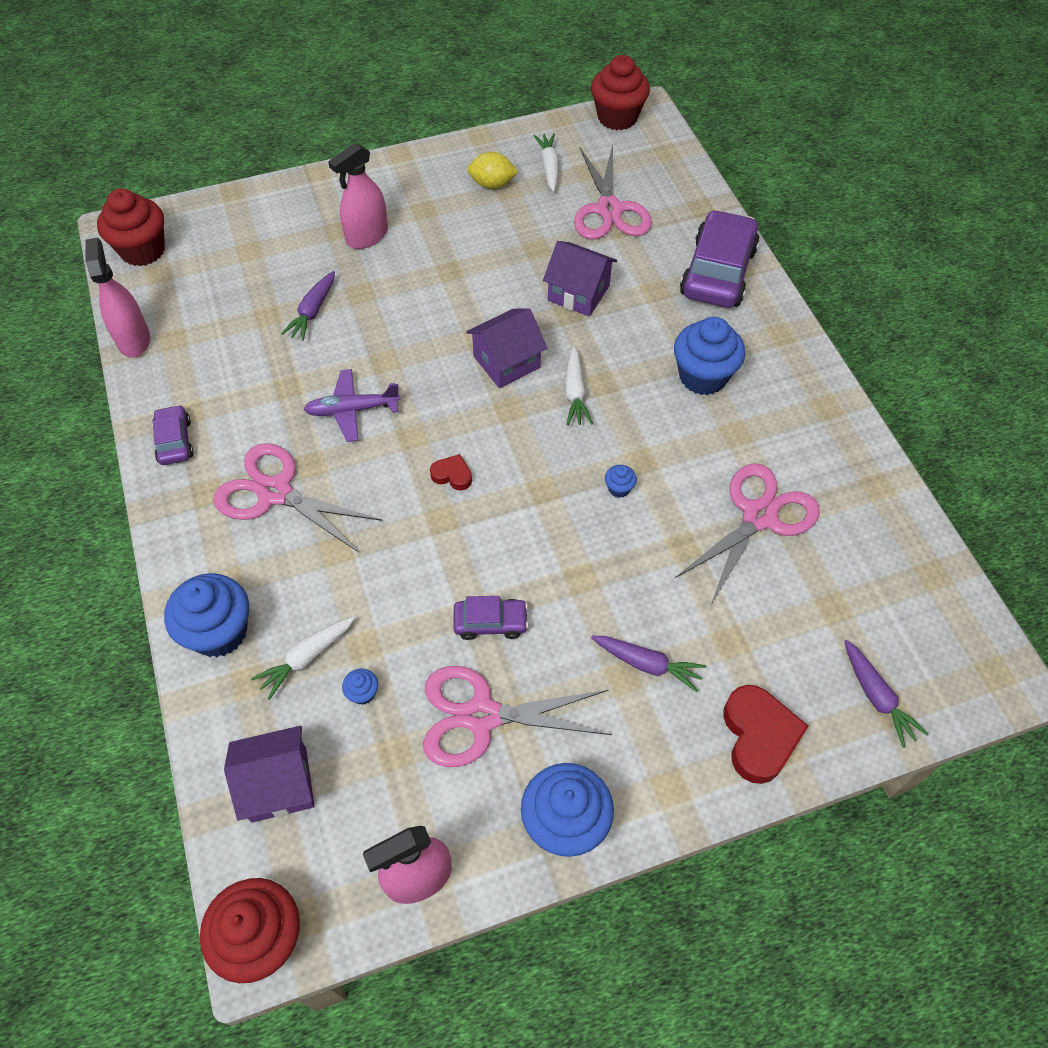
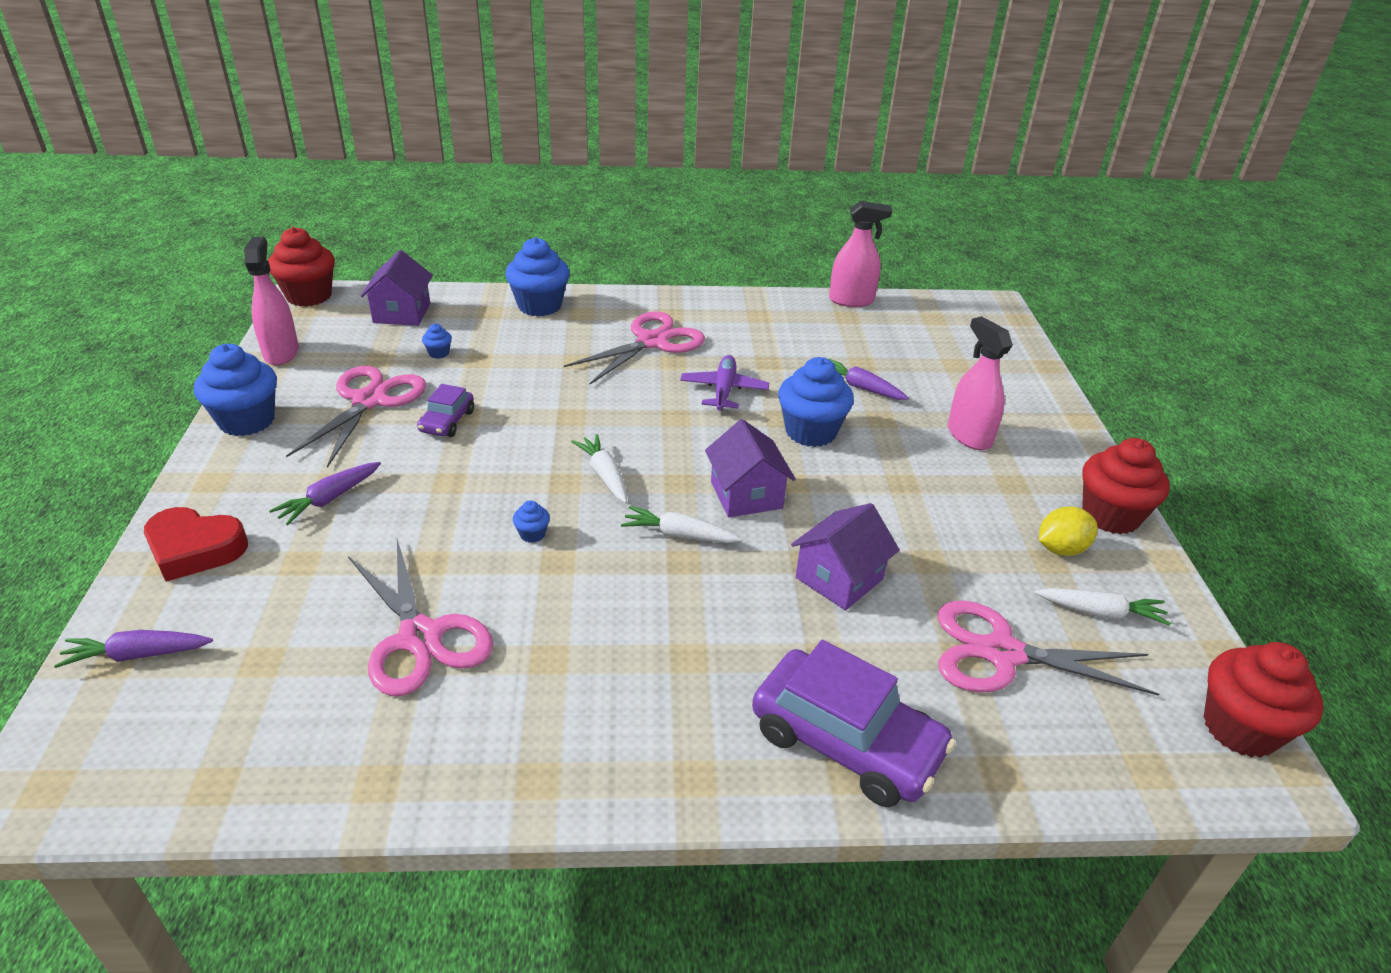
camera: 105 degrees right, 20 degrees down
red cupcake [97,189,165,266] -> red cupcake moved to [1082,438,1170,534]
purple car [152,405,194,465] -> none
white carrot [251,616,355,700] -> white carrot moved to [571,434,627,503]
red heart [430,454,472,490] -> none
yellow lemon [467,152,518,189] -> yellow lemon turned 45 degrees clockwise [1039,507,1098,556]
blue cupcake [674,317,745,395] -> blue cupcake moved to [778,357,854,447]

